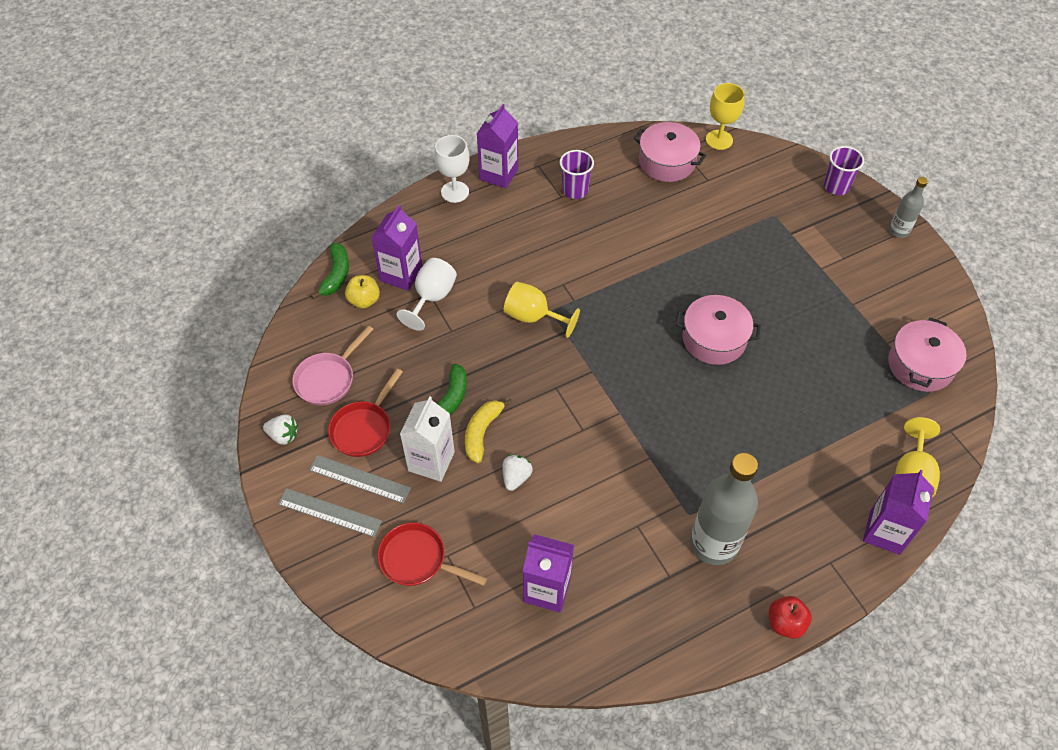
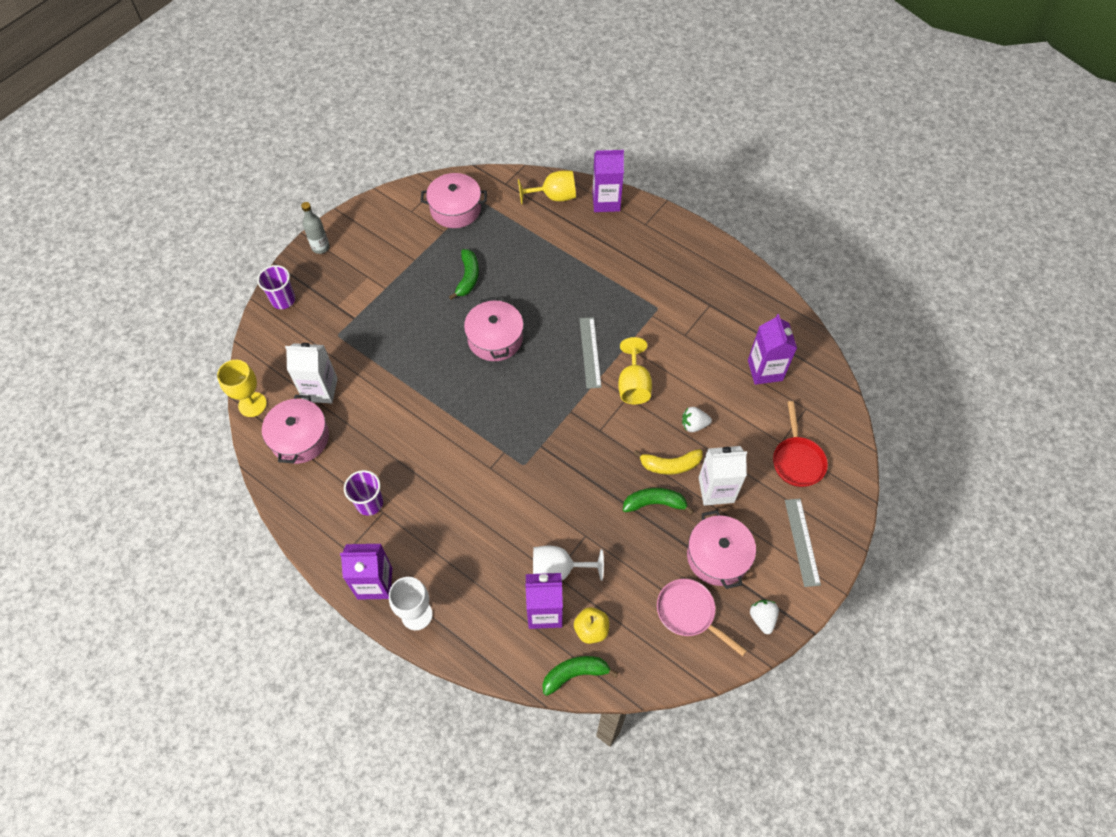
camera: 115 degrees left, 5 degrees up
pink pan [292,325,374,405] -> pink pan turned 150 degrees counterclockwise [657,579,747,656]
grey ruler [309,455,411,504] -> grey ruler moved to [579,317,602,389]
red pan [328,368,403,457] -> pink pot [687,510,756,589]
yellow goblet [504,282,580,338] -> yellow goblet moved to [618,337,652,404]
grey bottle [690,453,758,565] -> none
red apple [769,596,812,639] -> none
none -> white carton [285,343,338,403]
none -> green banana [449,249,479,300]

